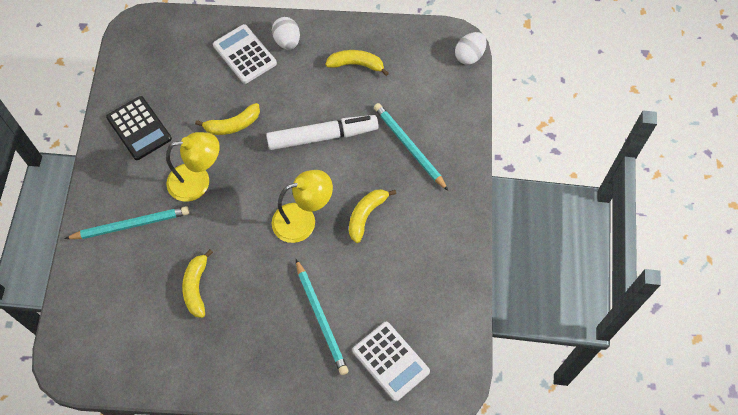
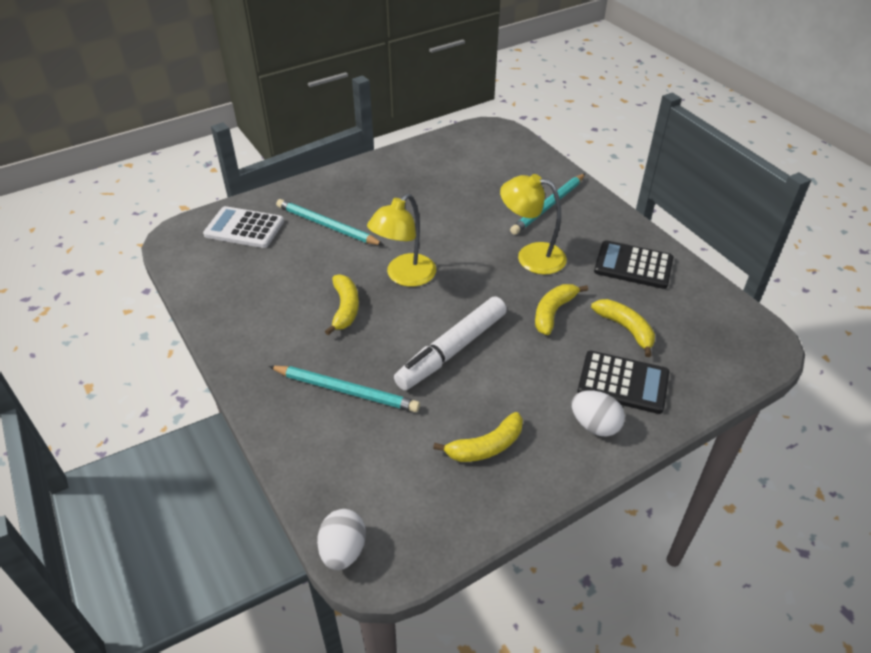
camera: 145 degrees right, 20 degrees down
yellow lamp [166,132,220,202] -> yellow lamp turned 60 degrees clockwise [500,174,567,275]
yellow banana [182,249,213,318] -> yellow banana moved to [591,299,655,357]
white calculator [213,24,277,84] -> black calculator [577,351,669,414]

